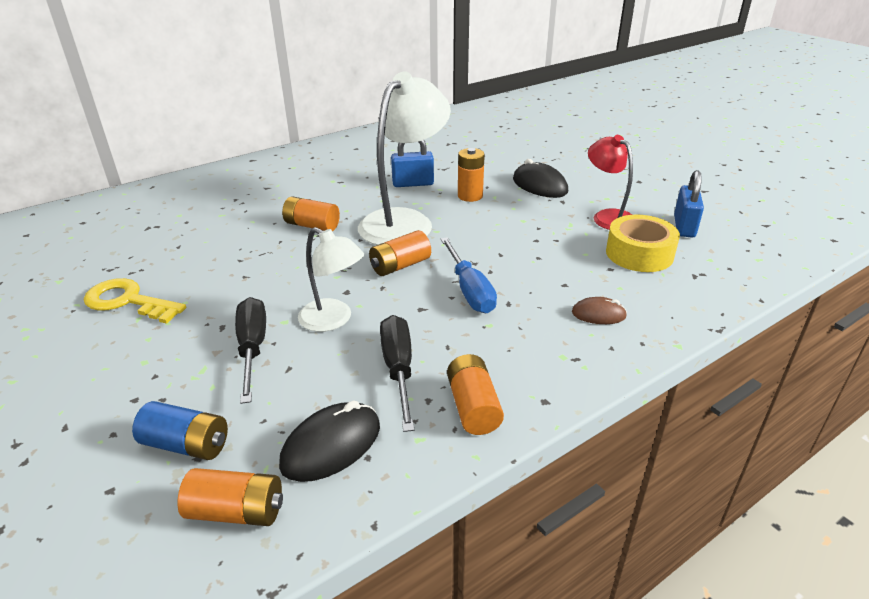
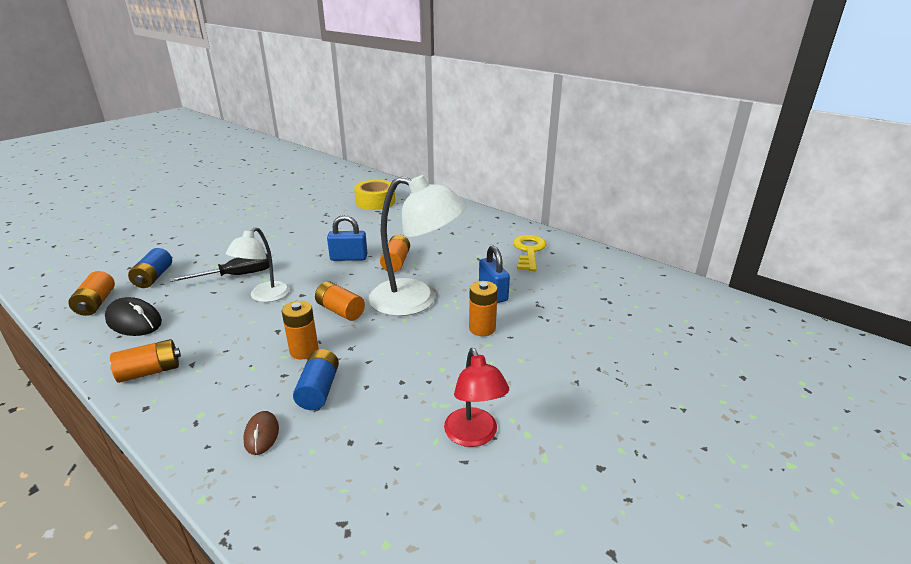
camera: 75 degrees right, 5 degrees down
yellow key [84,278,186,324] -> yellow key moved to [513,235,547,271]
black screwdriver [380,315,415,432] -> none
blue screwdriver [441,237,497,313] -> orange battery [282,301,319,360]
black mouse [513,159,568,198] -> none
red lamp [588,135,633,230] -> red lamp turned 120 degrees clockwise [444,348,509,447]
yellow tape [606,215,680,272] -> yellow tape moved to [354,180,395,210]
blue padlock [674,170,704,237] -> blue padlock moved to [327,215,367,261]
none -> blue battery [293,349,339,410]

